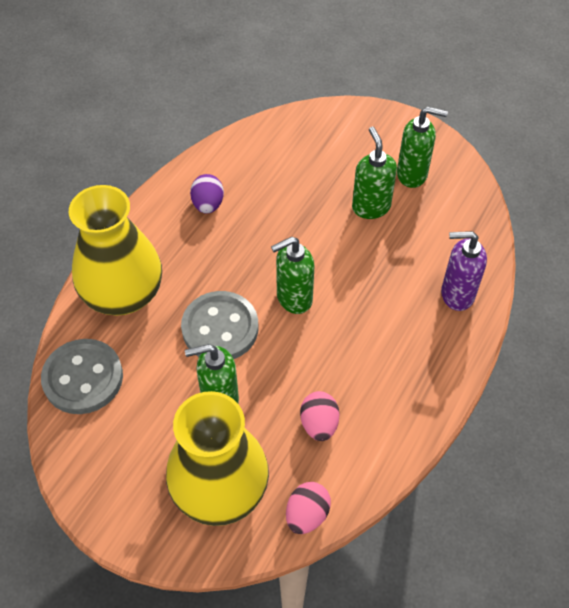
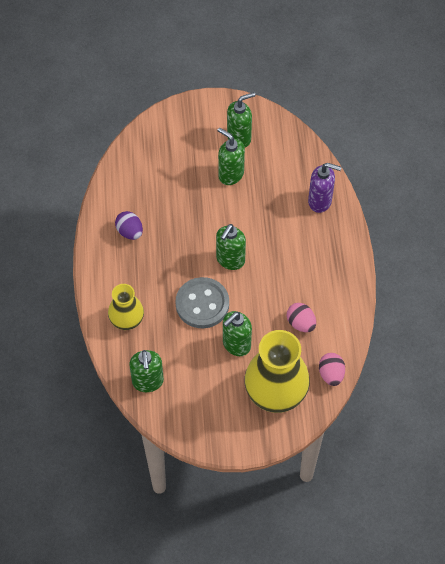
camera: 35 degrees left, 5 degrees up
grey button [41,339,123,414] -> green soap dispenser [129,350,164,392]
yellow vase [69,185,162,316] -> yellow vase [108,284,144,330], size x0.57
purple soap dispenser [441,231,487,311] -> purple soap dispenser turned 135 degrees counterclockwise [308,163,342,213]

